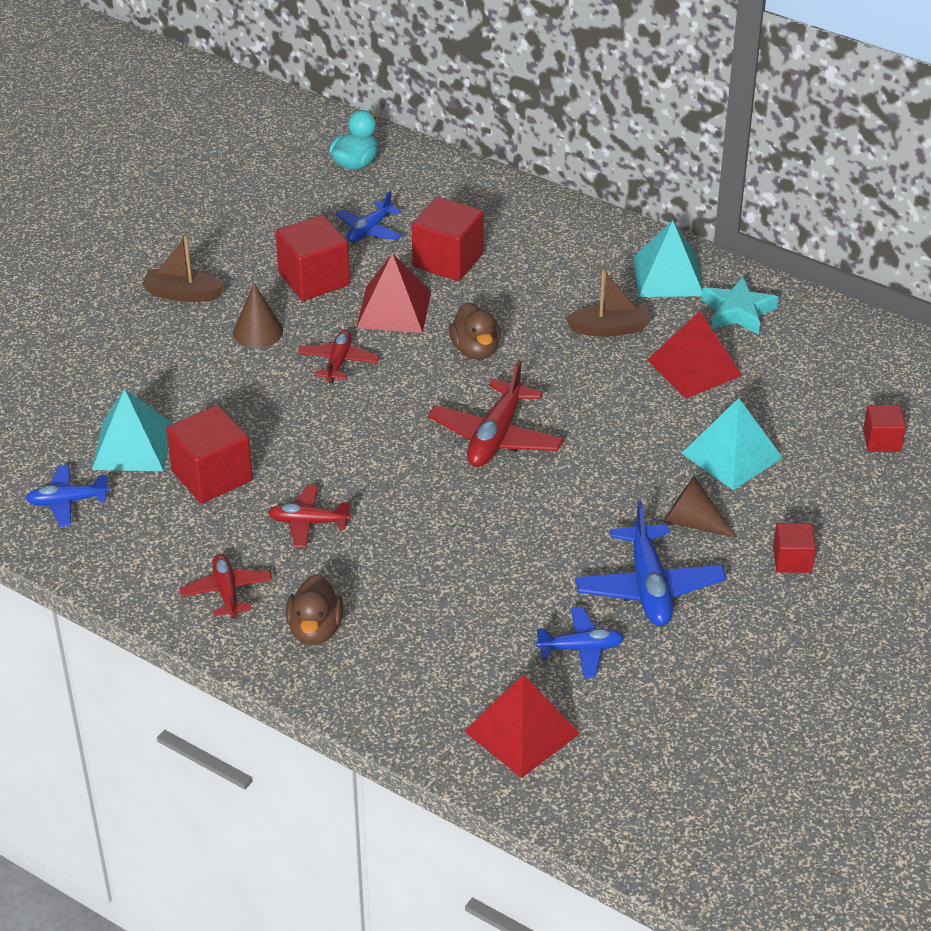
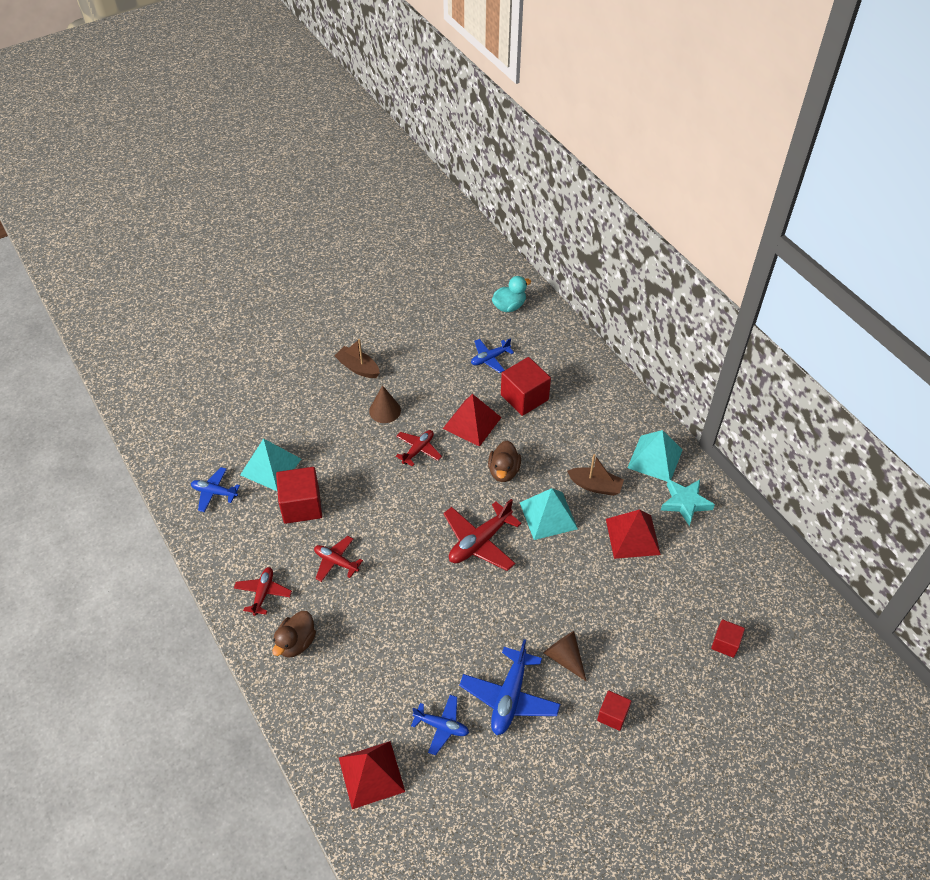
camera: 25 degrees right, 10 degrees up
red cube [275,215,350,301] -> none
turquoise pyramid [682,398,783,490] -> turquoise pyramid moved to [520,488,578,540]

